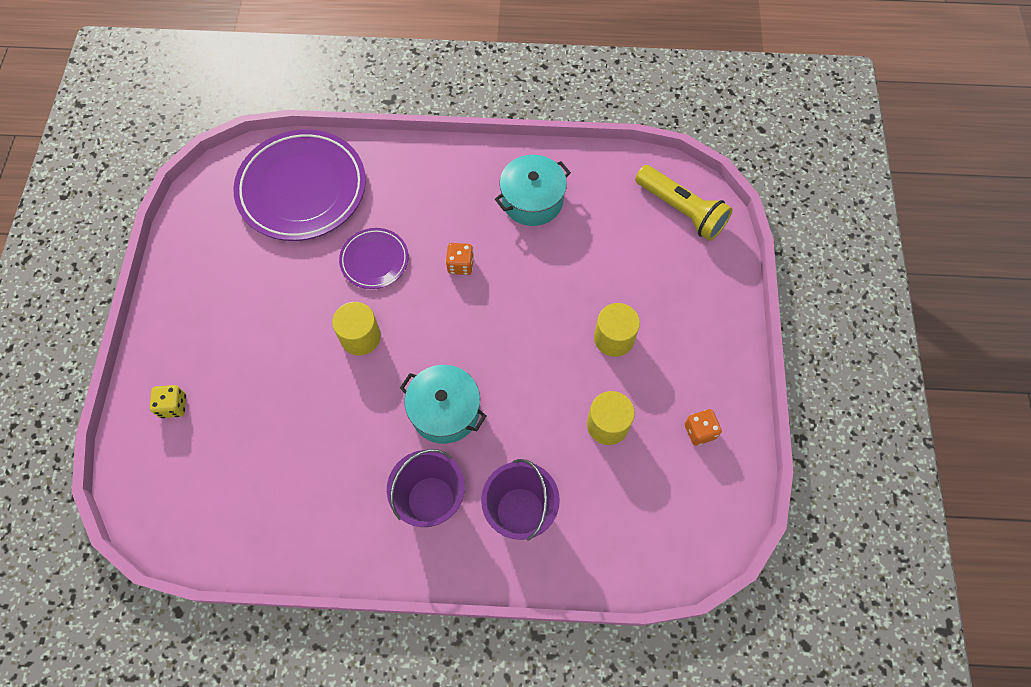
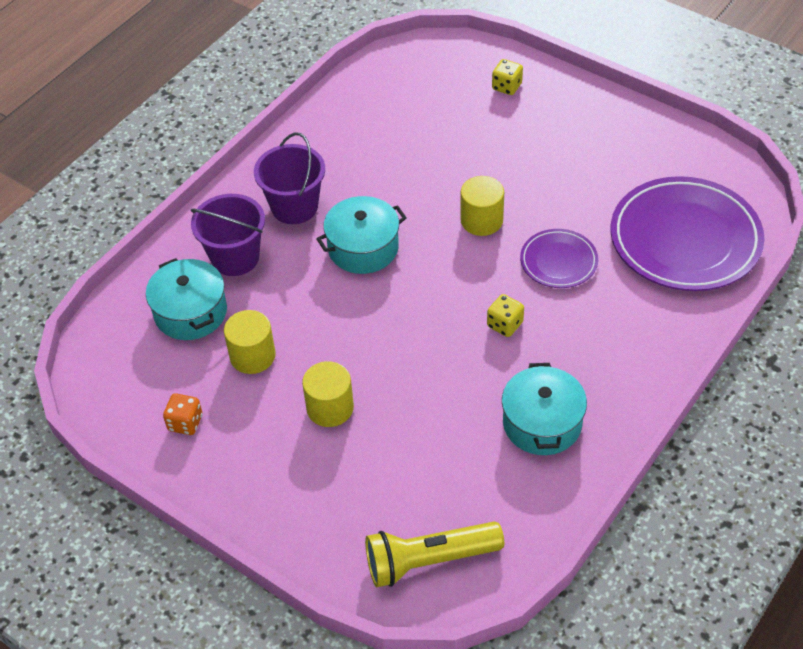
camera: 125 degrees right, 15 degrees down
orange dice [446,243,474,275] -> yellow dice [487,294,524,337]
none -> turquoise pot [146,258,227,340]

